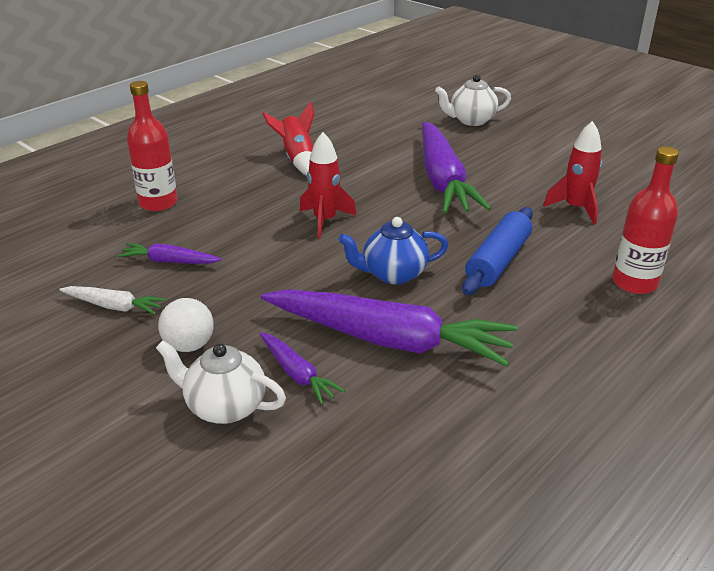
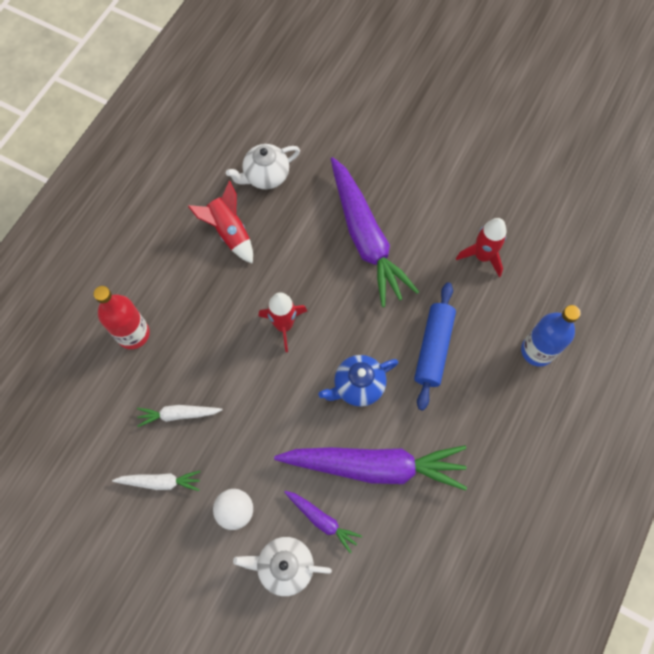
camera: 15 degrees left, 35 degrees up
purple carrot [118,243,222,264] -> white carrot [137,405,223,427]
white teapot [435,75,511,126] -> white teapot moved to [226,144,300,189]
red bottle [612,147,679,294] -> blue bottle [521,305,581,367]

